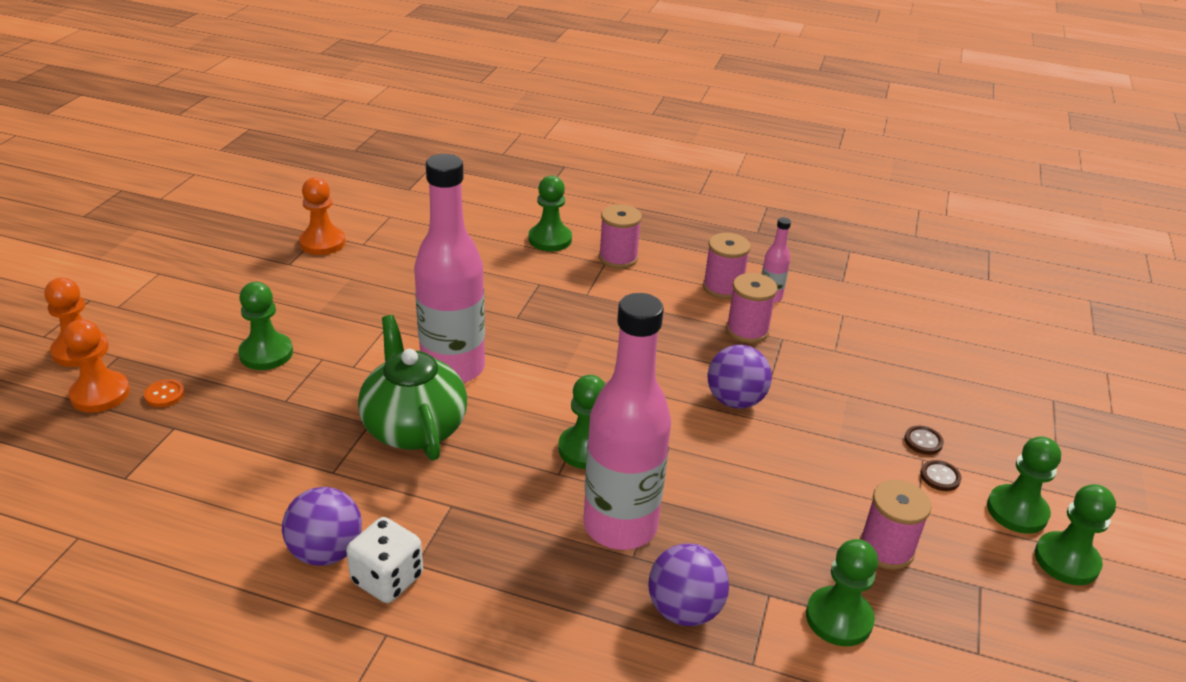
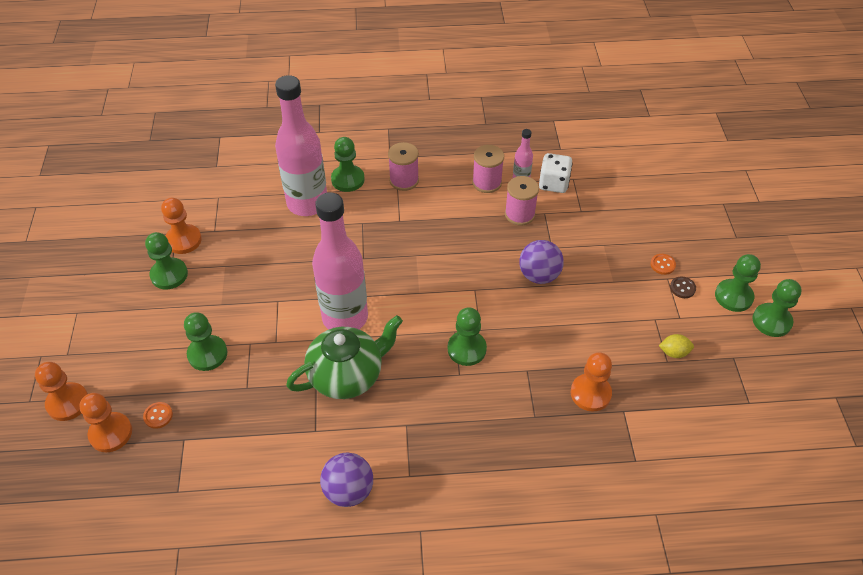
camera: 20 degrees left, 15 degrees up
white dice [346,517,423,603] -> white dice moved to [539,153,573,193]
green teapot [358,315,467,461] -> green teapot turned 105 degrees clockwise [286,315,403,399]
pink bottle [584,293,671,550] -> pink bottle moved to [275,75,327,216]
purple ball [648,544,729,626] -> none
green pawn [806,539,878,646] -> green pawn moved to [145,232,188,289]
pink spool [860,480,932,570] -> yellow lemon [659,334,694,358]
brown button [904,426,944,455] -> orange button [650,254,676,275]
none -> orange pawn [571,352,612,412]

